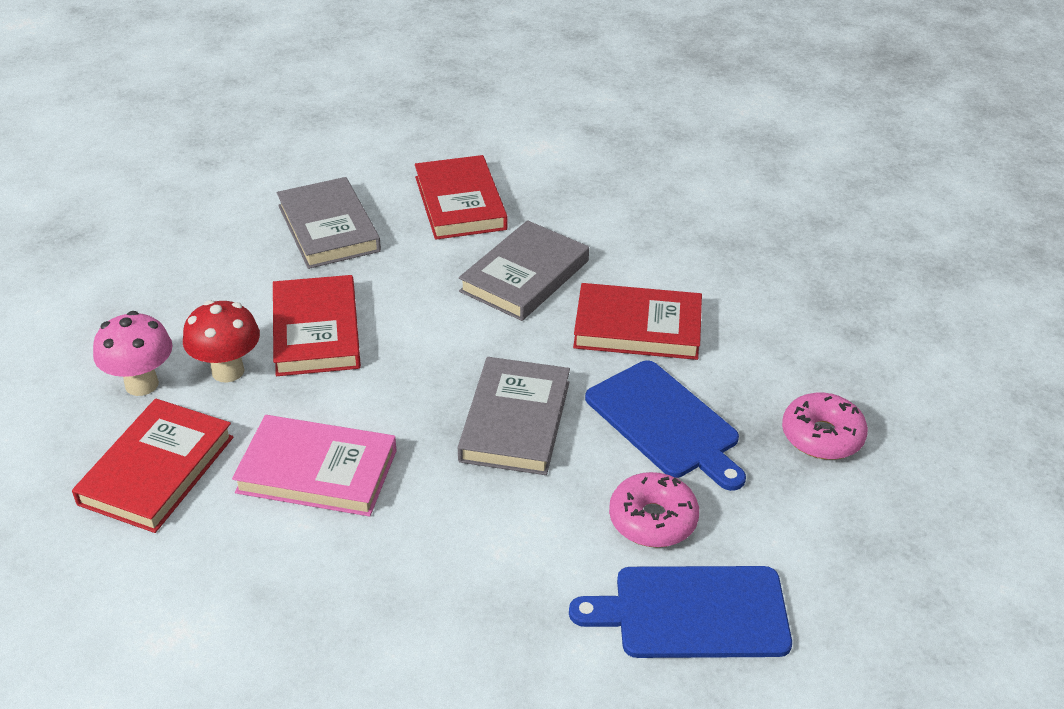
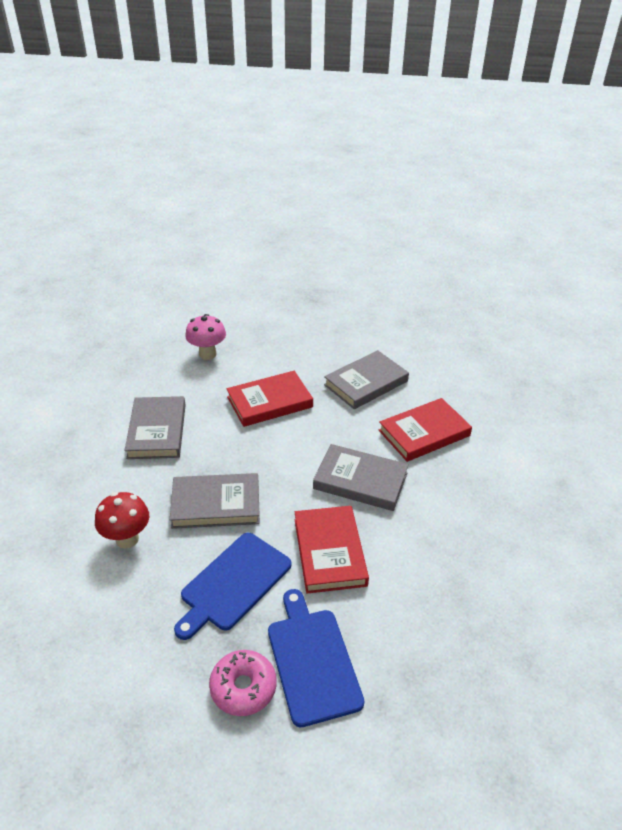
camera: 75 degrees right, 0 degrees up
red book [72,398,233,533] -> none
red mushroom [183,300,260,383] -> red mushroom moved to [95,492,149,549]
pink book [232,415,397,516] -> grey book [124,396,186,459]
blue cutting board [569,566,792,658] -> blue cutting board moved to [268,589,364,727]
pink donut [609,472,699,548] -> none

